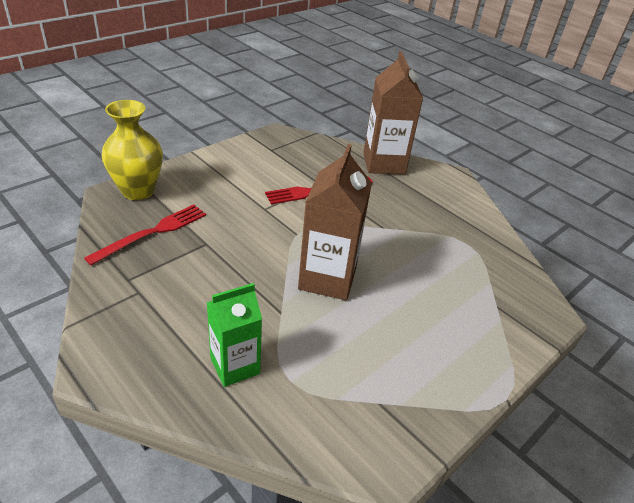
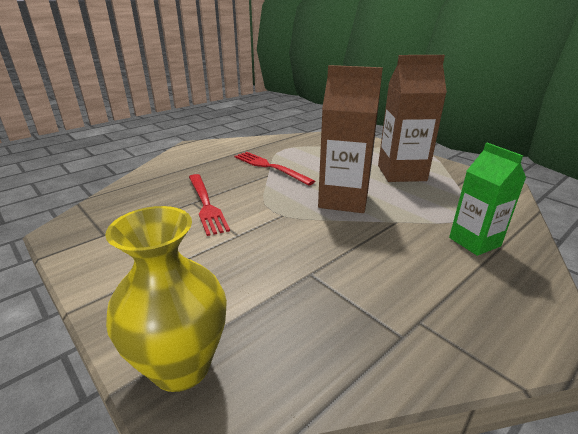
camera: 85 degrees left, 10 degrees down
red fork [84,204,206,265] -> red fork moved to [234,152,315,186]
brown carton [363,51,423,175] -> brown carton moved to [378,55,447,182]

